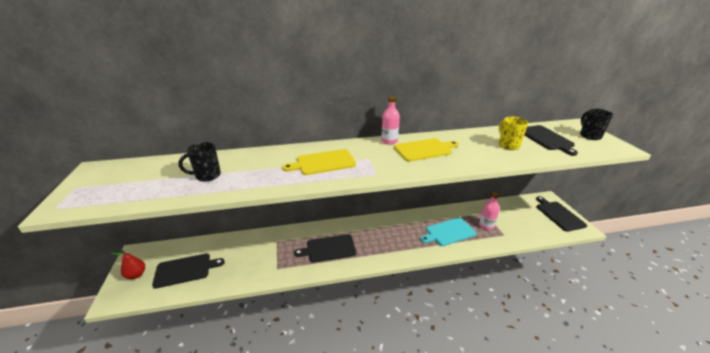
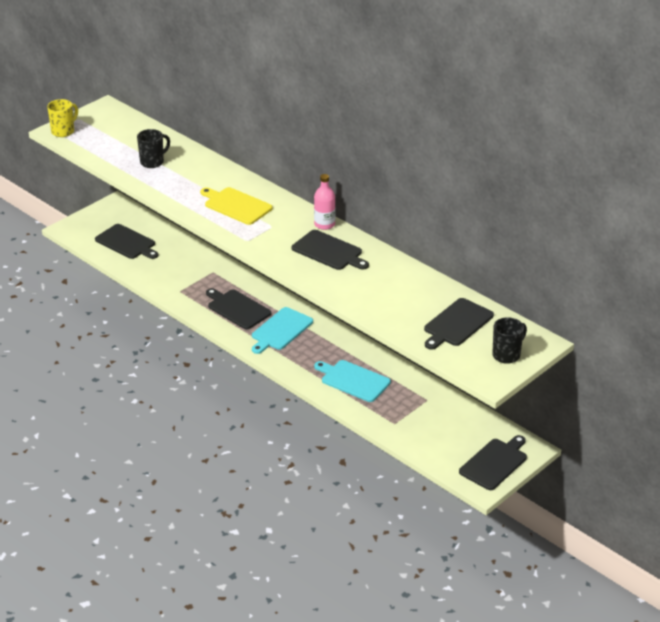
camera: 55 degrees right, 5 degrees up
red pear [110,250,145,279] -> none
black mug [178,142,221,182] -> black mug turned 105 degrees clockwise [137,129,170,168]
yellow cutting board [394,138,459,162] -> black cutting board [292,230,369,270]
pink bottle [479,192,500,230] -> none
yellow mug [499,117,528,150] -> yellow mug moved to [47,99,78,137]
none -> turquoise cutting board [252,307,313,354]

